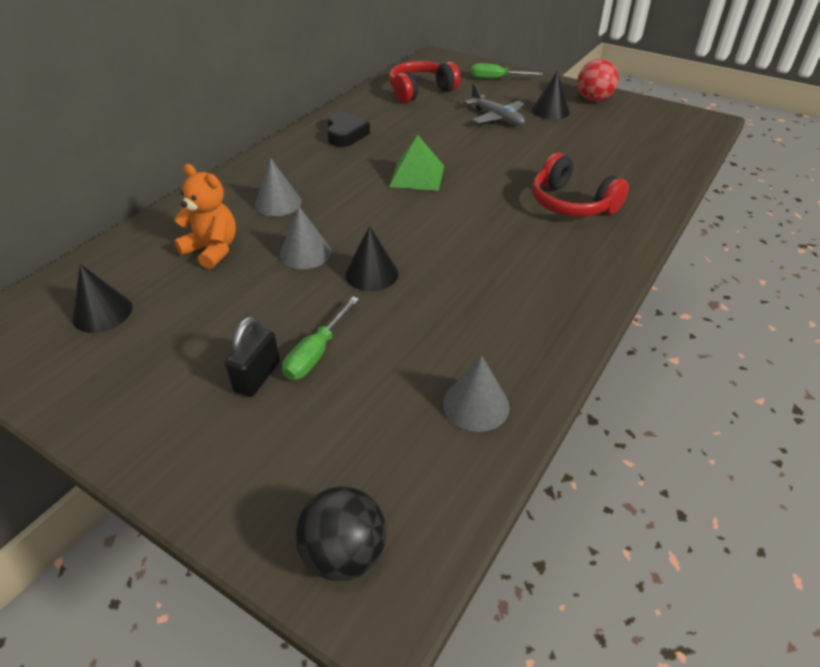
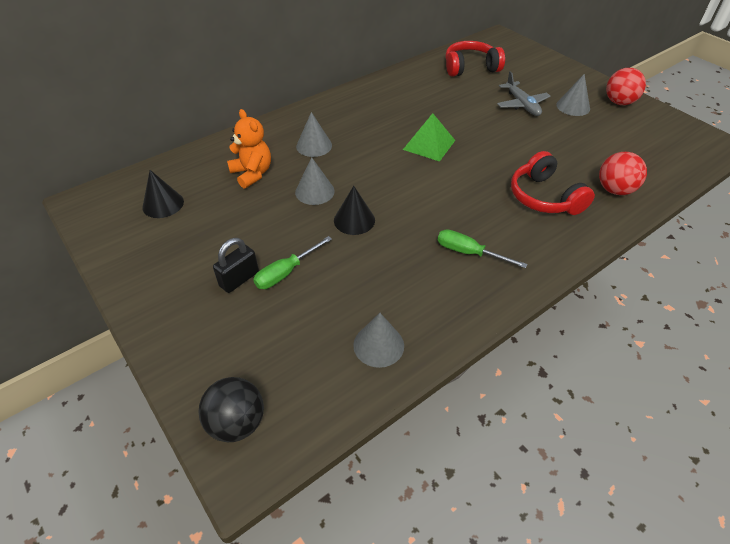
camera: 20 degrees right, 5 degrees up
black heart [327,112,370,147] -> none
green screwdriver [471,63,542,79] -> green screwdriver moved to [438,229,527,268]
black cone [532,71,570,120] -> grey cone [556,74,590,116]
none -> red ball [599,152,647,195]

